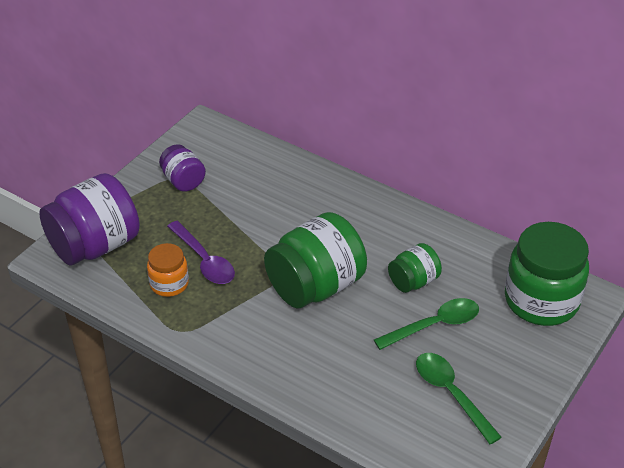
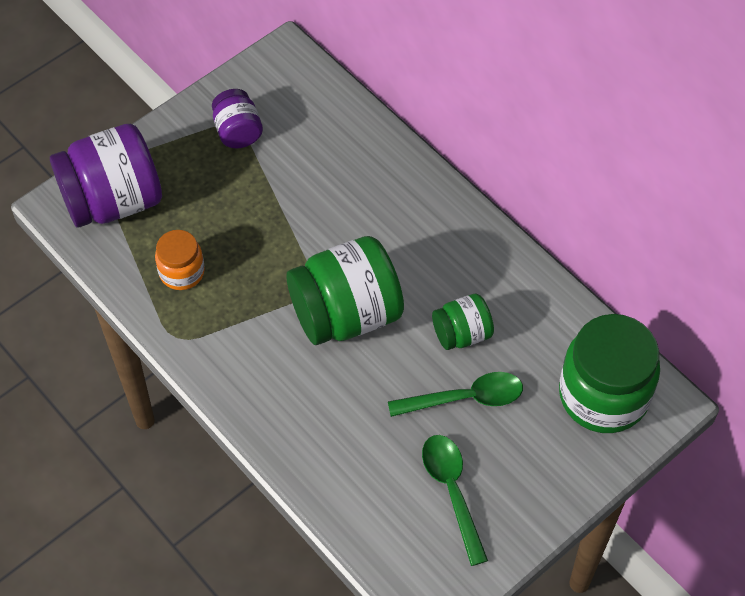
camera: 15 degrees right, 15 degrees up
purple spoon [167,221,235,284] -> none

